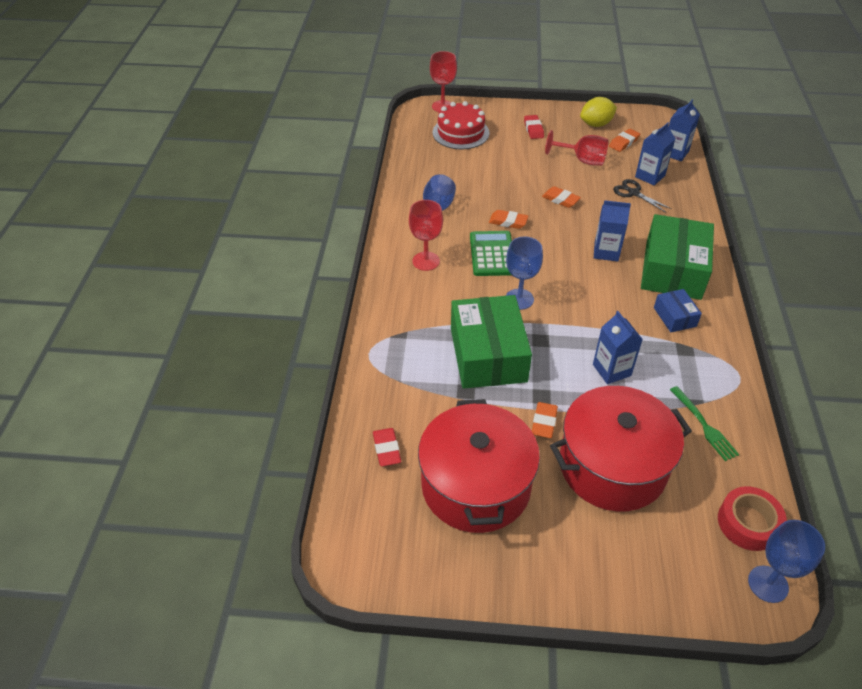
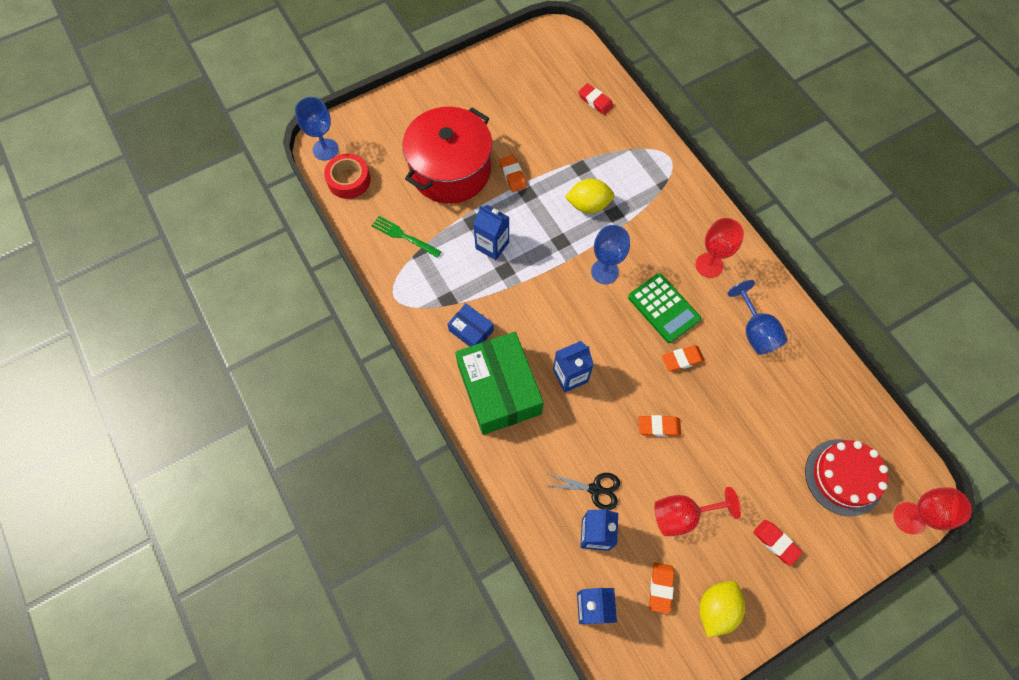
camera: 145 degrees right, 20 degrees up
red pot [418,399,540,533] -> none
green box [451,295,532,389] -> yellow lemon [565,179,614,213]

